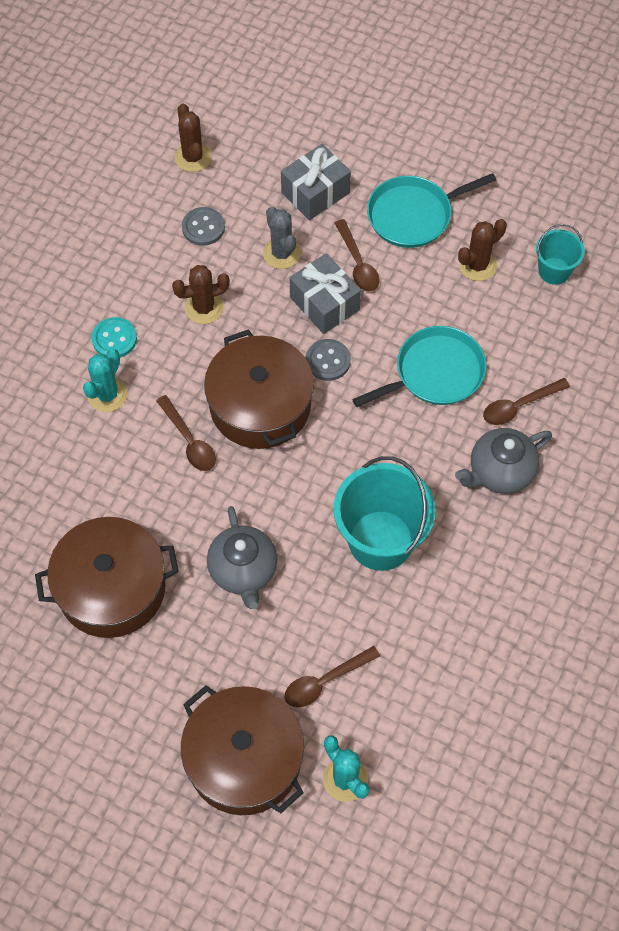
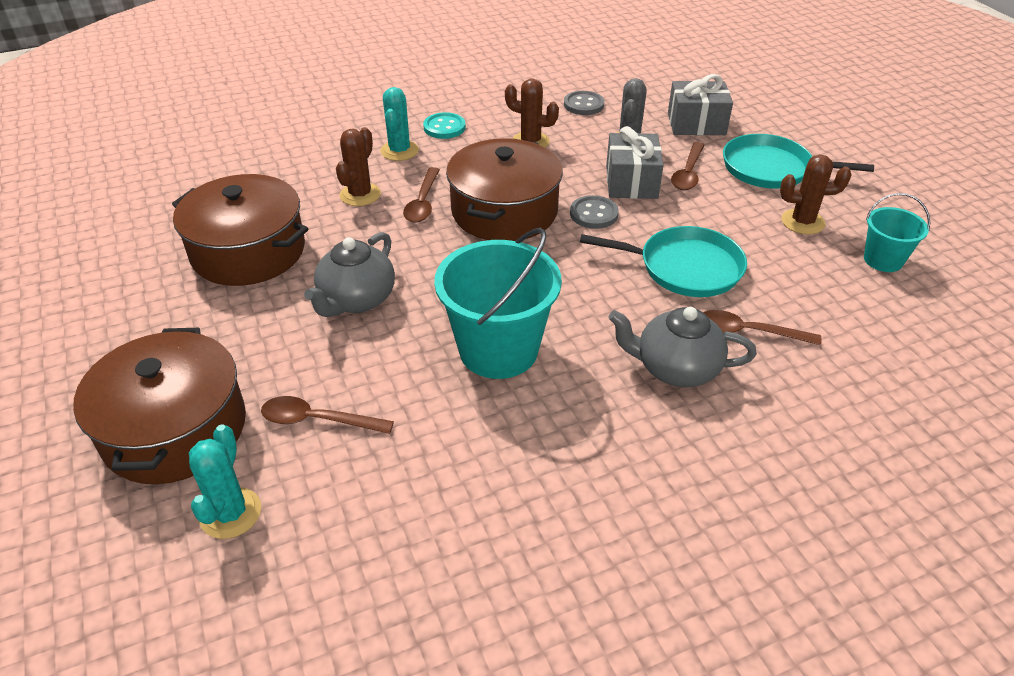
camera: 40 degrees right, 20 degrees down
turquoise cactus [83,349,127,412] -> turquoise cactus turned 60 degrees counterclockwise [380,87,419,161]
brown cactus [175,103,211,172] -> brown cactus moved to [336,127,381,206]

